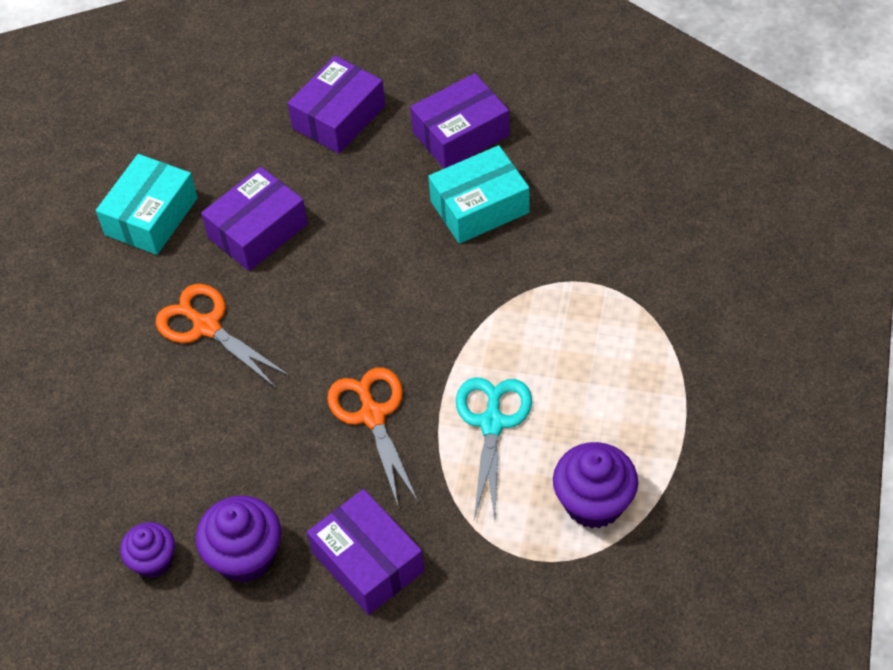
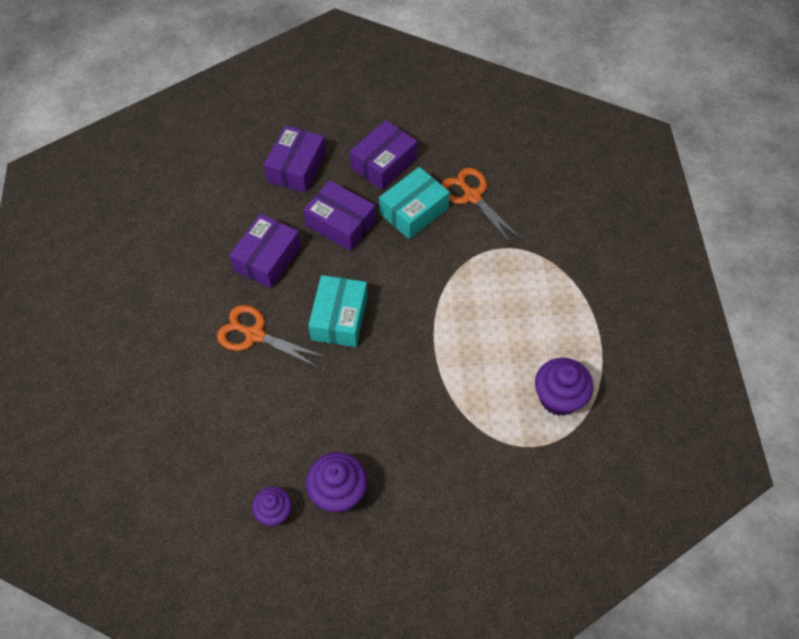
camera: 20 degrees left, 5 degrees up
turquoise box [96,154,198,255] -> turquoise box moved to [308,275,368,347]
purple box [307,489,425,615] -> purple box moved to [304,180,376,251]
orange scissors [327,368,418,508] -> orange scissors moved to [441,167,522,245]
turquoise scissors [456,377,532,520] -> none

